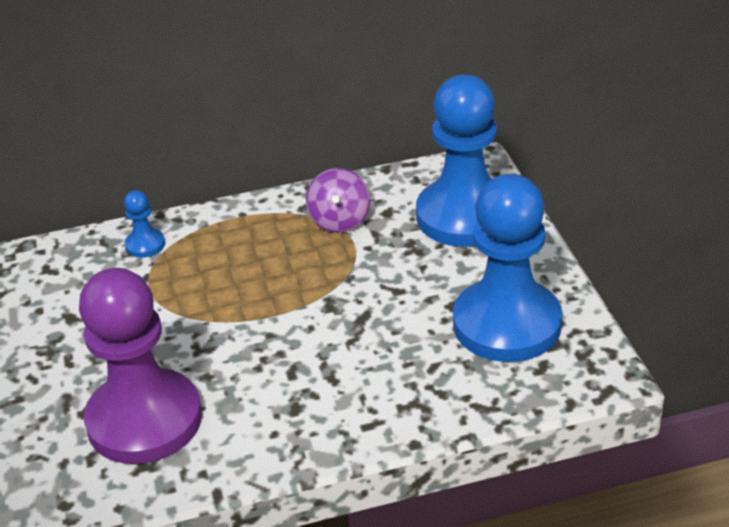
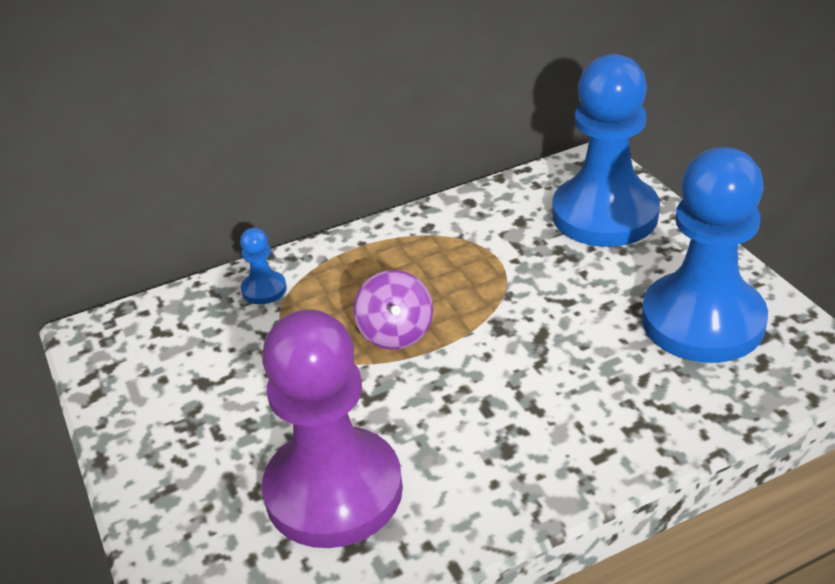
camera: 10 degrees left, 0 degrees up
purple spinning top [306,168,371,233] -> purple spinning top moved to [354,270,433,350]

